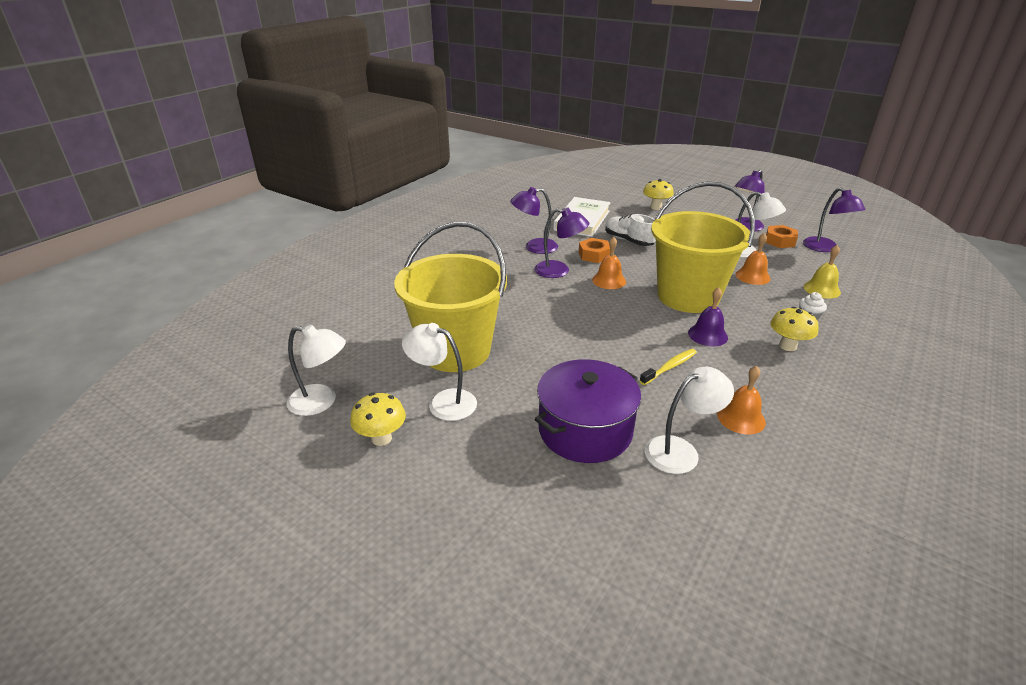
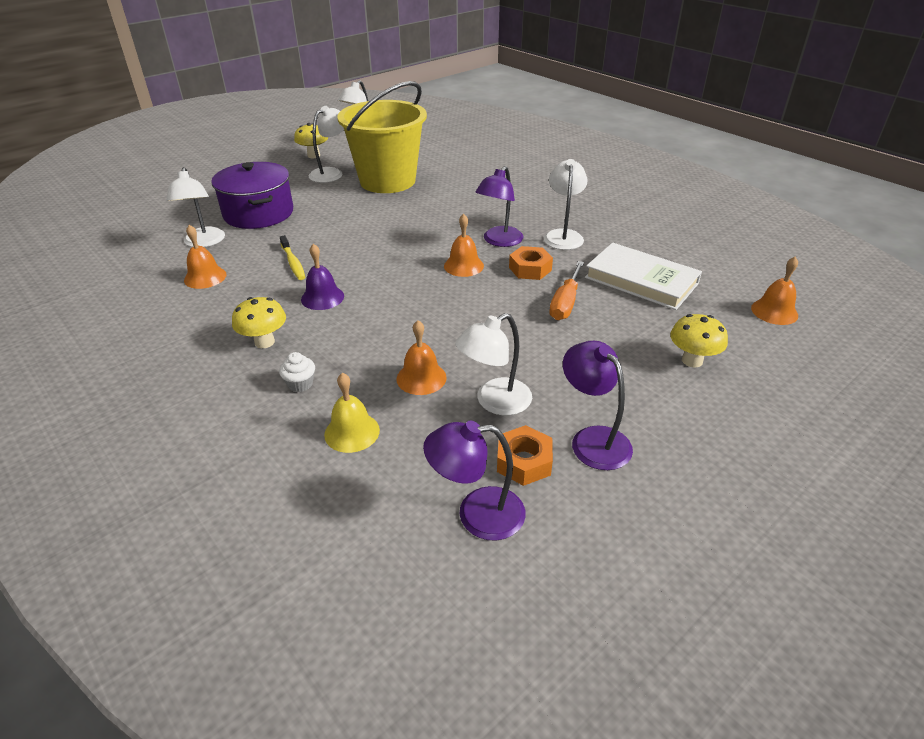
camera: 105 degrees right, 5 degrees up
purple lamp [510,187,558,254] -> white lamp [544,159,588,250]
white shoe [605,214,656,246] -> orange screwdriver [549,261,584,320]
yellow bucket [651,181,755,313] -> none
none -> orange bell [751,257,798,325]

